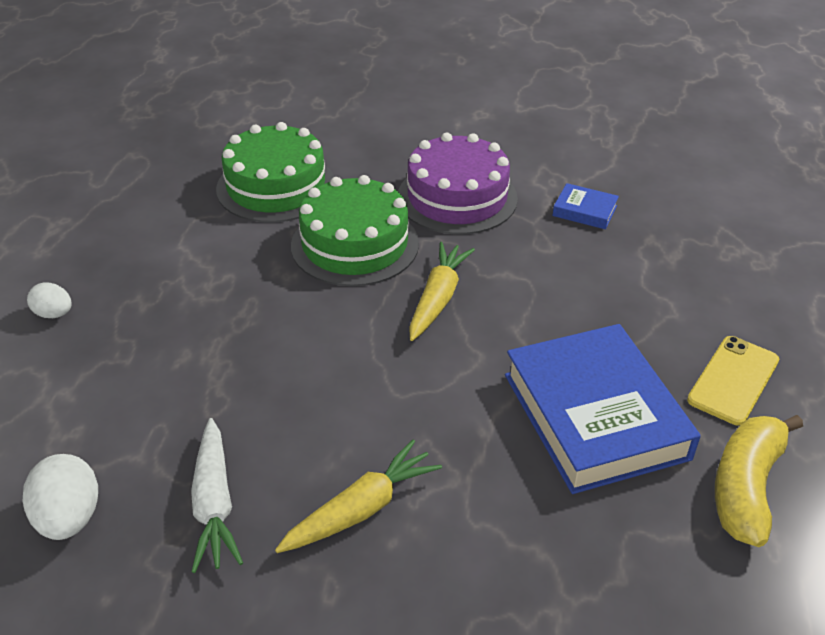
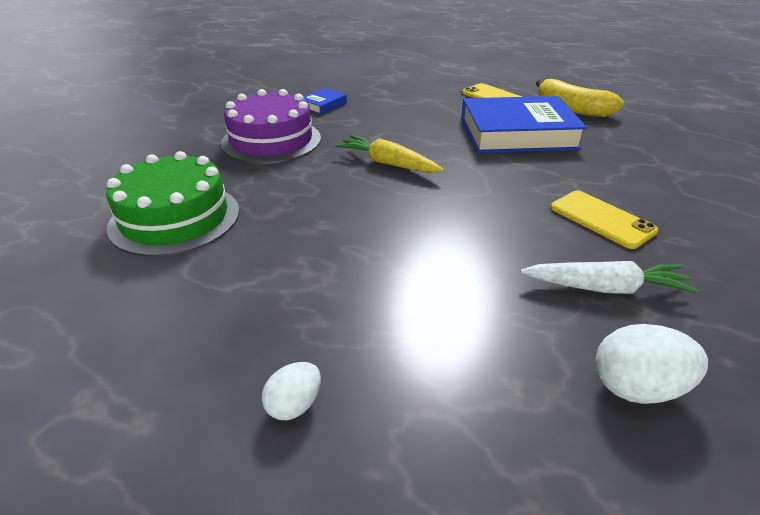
camera: 75 degrees left, 5 degrees down
yellow carrot [275,440,442,553] -> yellow phone [551,191,658,249]
green cake [291,175,419,286] -> none

